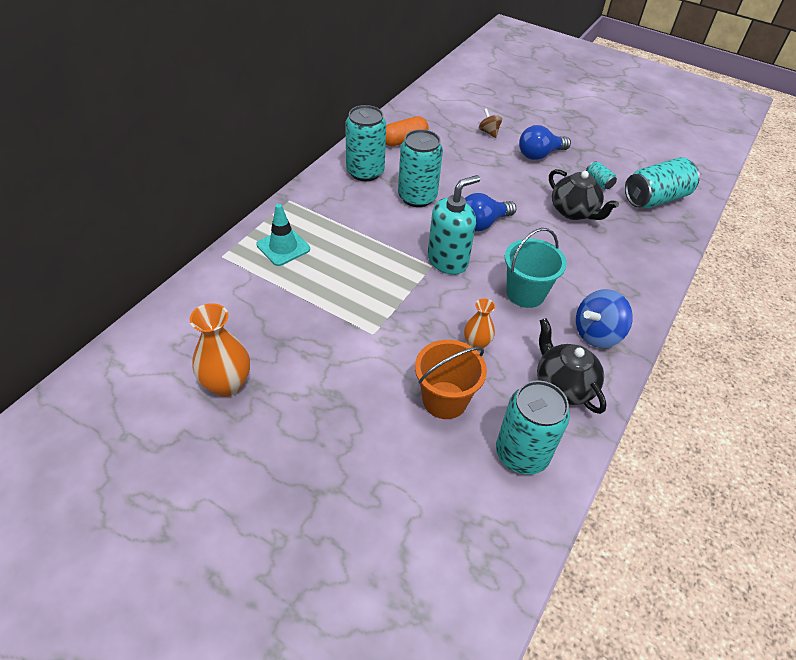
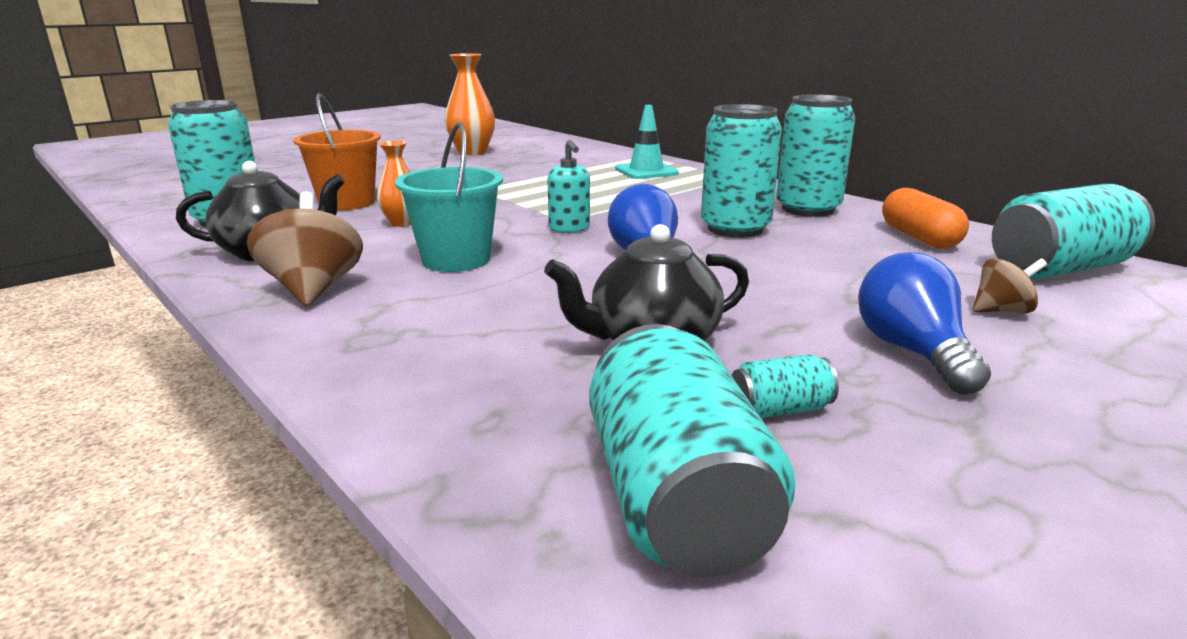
camera: 110 degrees right, 25 degrees down
turquoise soap dispenser [428,175,480,275] -> turquoise soap dispenser [547,140,590,233], size x0.57
blue spinning top [576,289,633,348] -> brown spinning top [247,192,363,306]
none -> turquoise can [992,184,1155,279]

